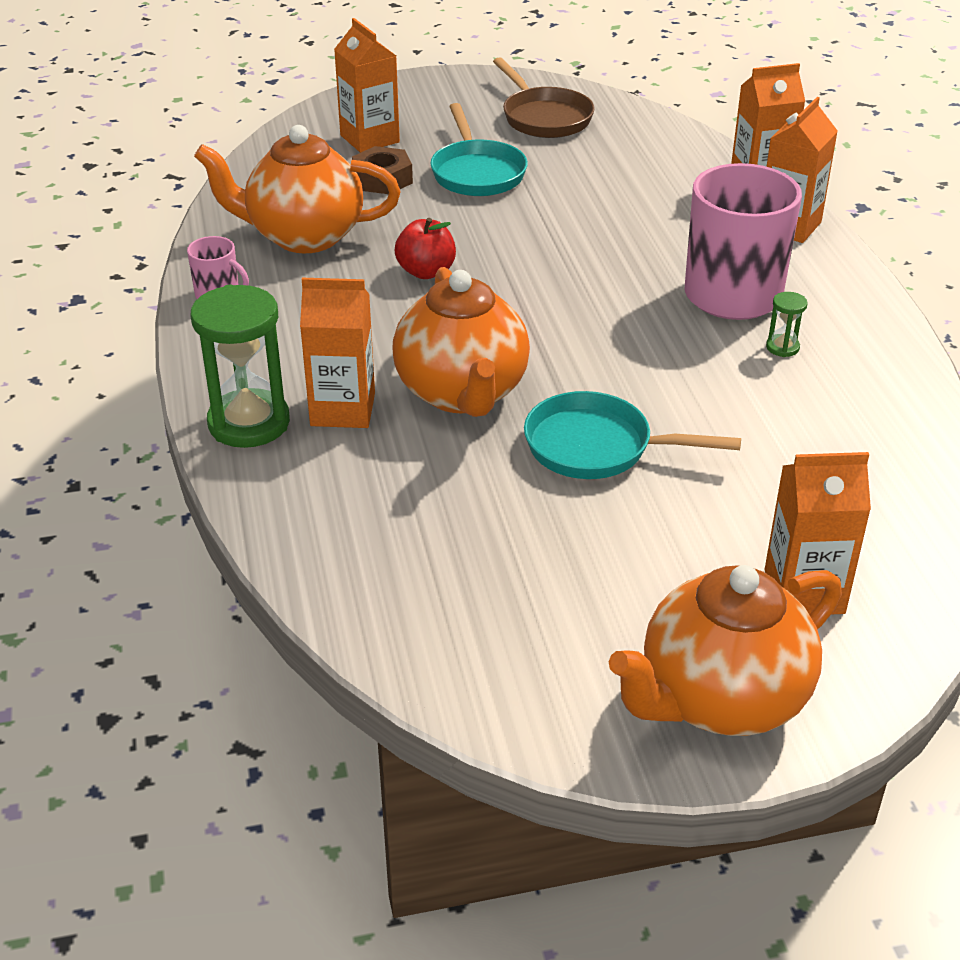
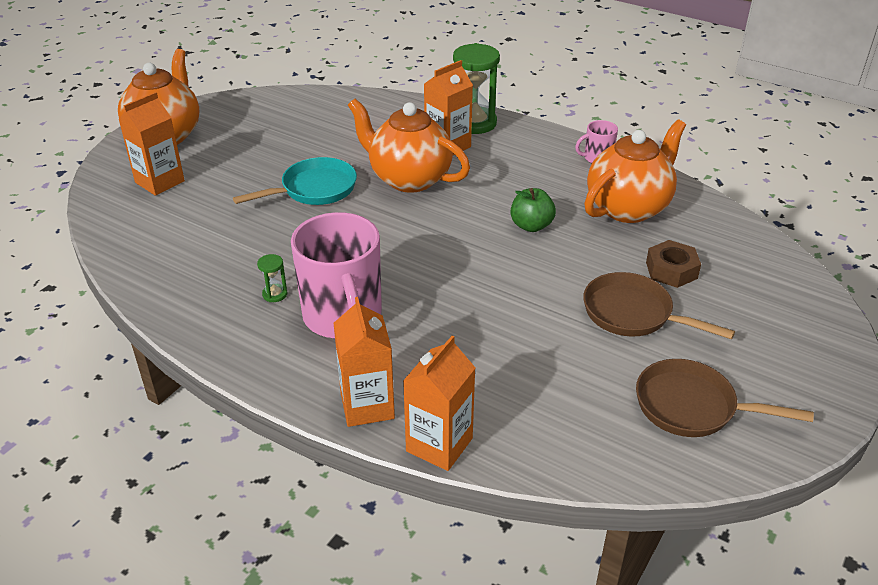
camera: 135 degrees right, 0 degrees up
orange carton [334,18,400,153] -> none
red apple [395,218,456,279] -> green apple [511,188,556,232]
turquoise pan [430,103,528,196] -> brown pan [583,272,735,339]

